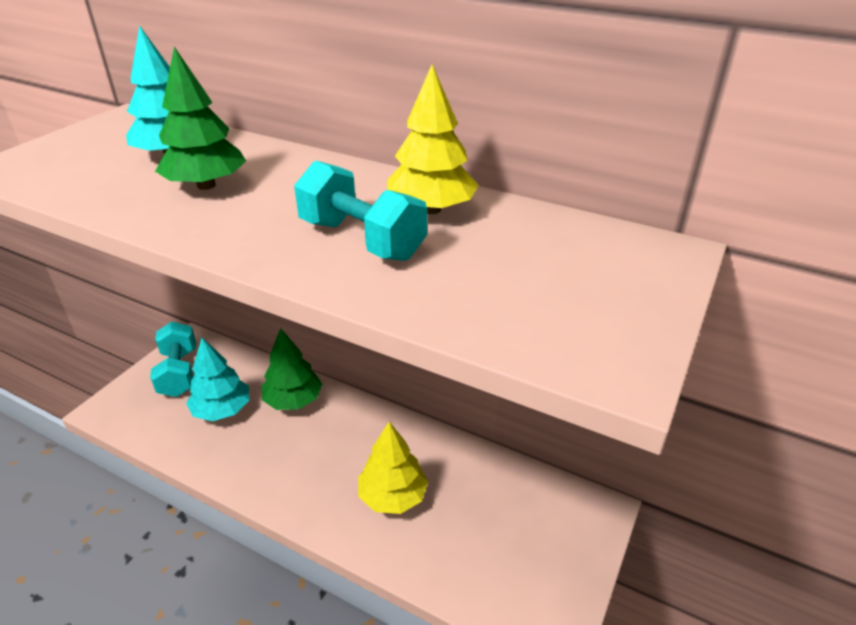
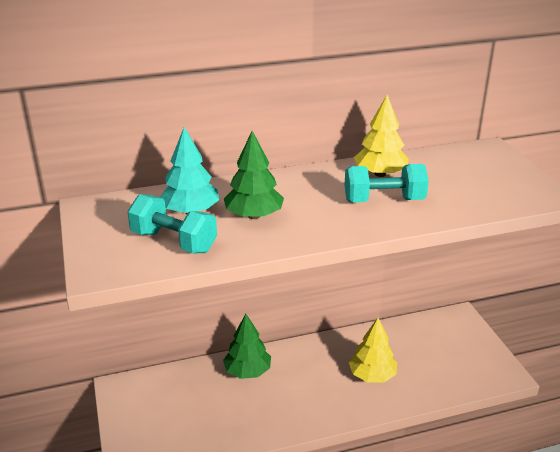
camera: 45 degrees left, 5 degrees down
turquoise dumbbell [150,322,196,397] -> turquoise dumbbell moved to [127,194,217,254]
turquoise tree [186,338,249,421] -> none

